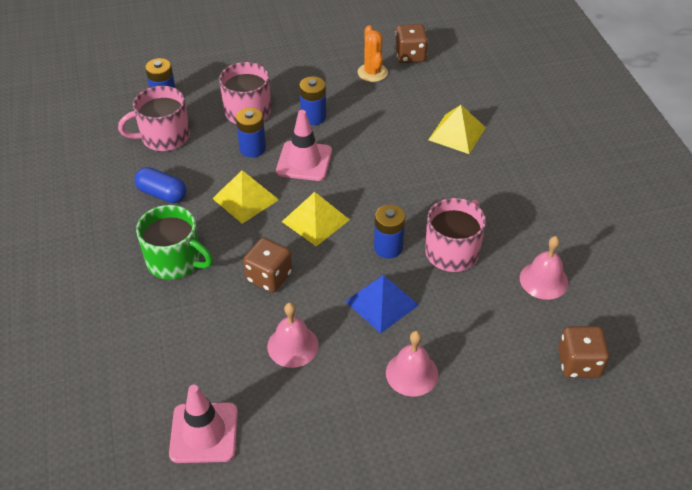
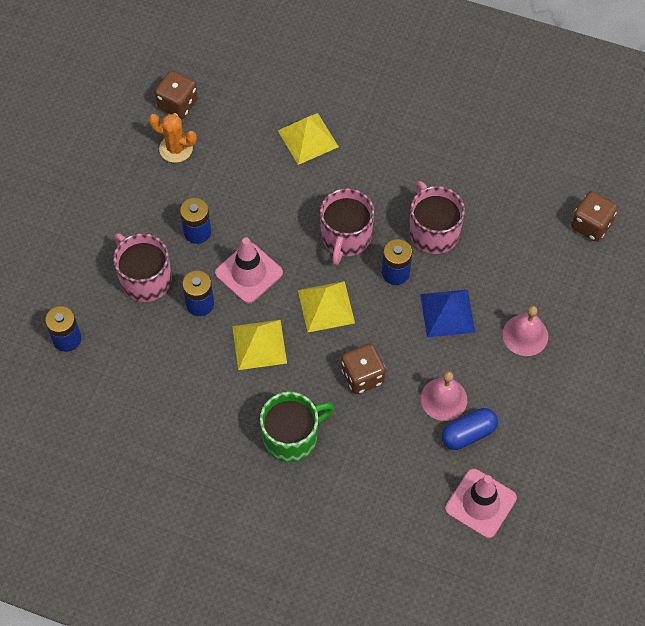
camera: 55 degrees left, 15 degrees up
pink mug [118,86,190,151] -> pink mug moved to [320,188,374,265]
blue capsule [134,167,187,203] -> blue capsule moved to [442,408,498,450]
pink bell [520,236,568,300] -> none

